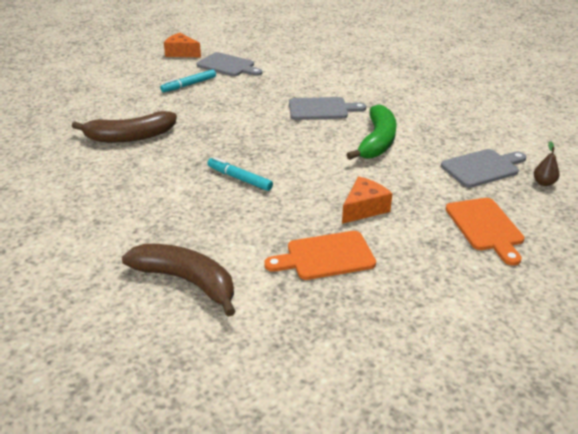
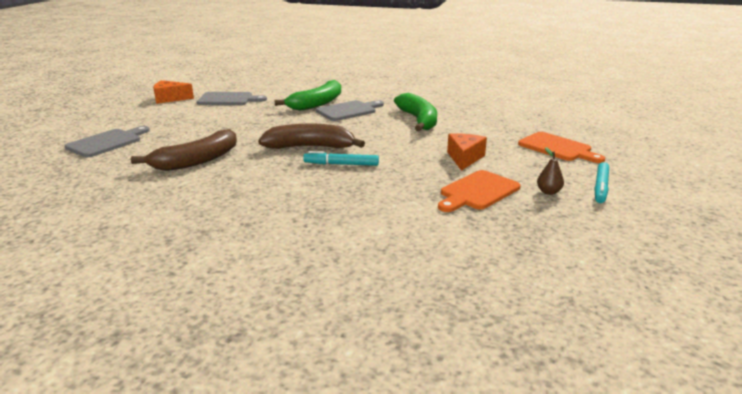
camera: 30 degrees left, 10 degrees down
brown banana [122,244,236,317] -> brown banana moved to [258,124,365,149]
turquoise marker [160,69,216,92] -> turquoise marker moved to [594,162,609,203]
grey cutting board [441,149,526,188] -> grey cutting board moved to [65,126,150,157]
brown pear [534,141,559,186] -> brown pear moved to [537,147,564,195]
none -> green banana [274,80,341,110]

